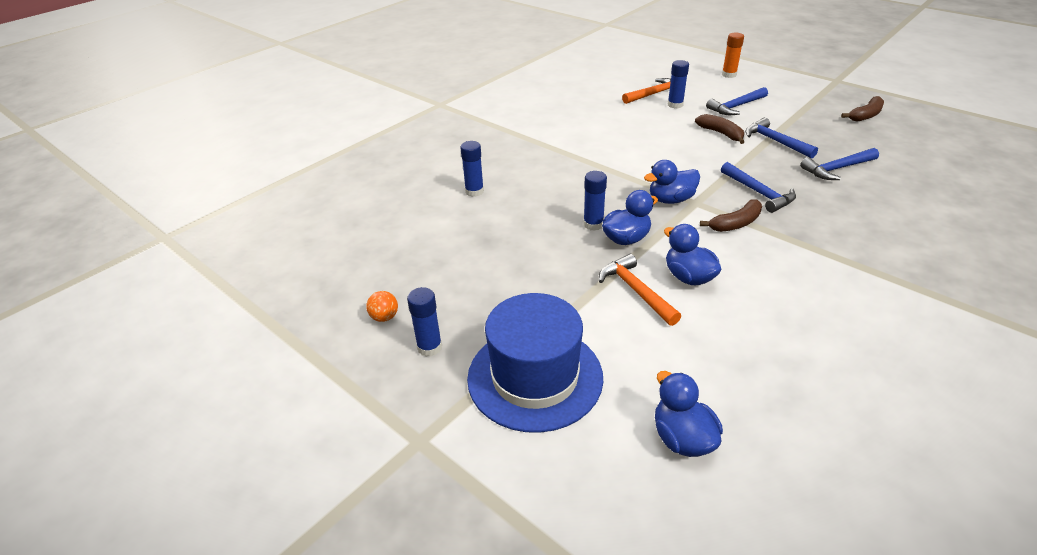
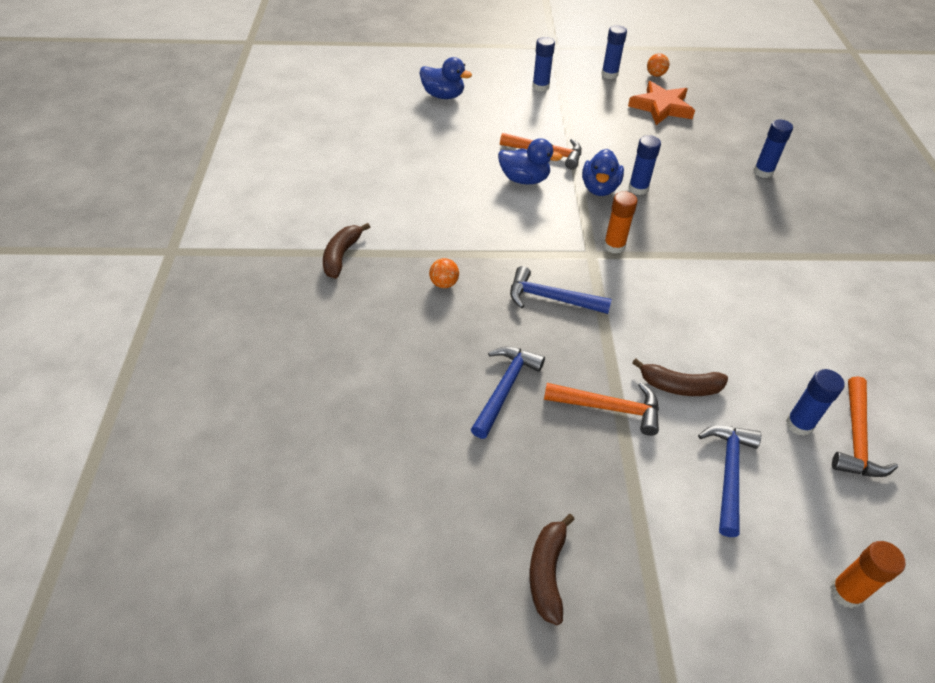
camera: 135 degrees right, 10 degrees up
blue hat [467,293,603,433] -> blue glue stick [532,37,555,92]
blue duck [644,160,700,204] -> orange glue stick [604,191,638,254]
brown banana [700,200,762,232] -> brown banana moved to [323,223,370,279]
blue hammer [745,118,818,158] -> orange hammer [544,382,659,436]
none -> orange ball [429,258,459,288]
none -> orange star [628,81,695,125]

